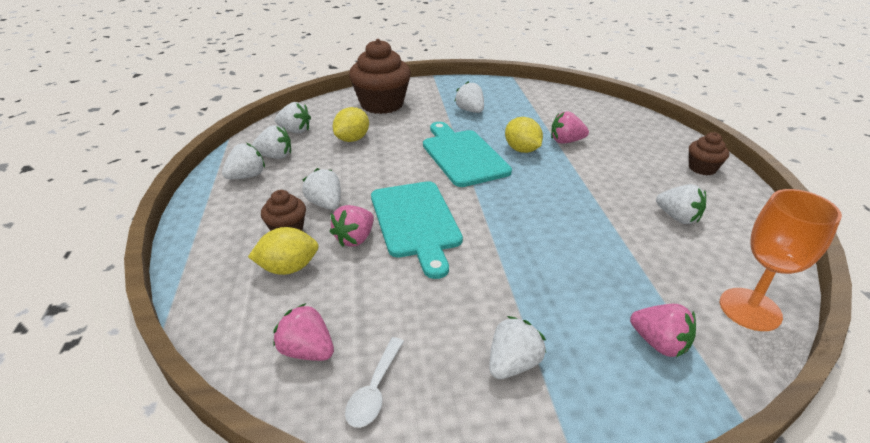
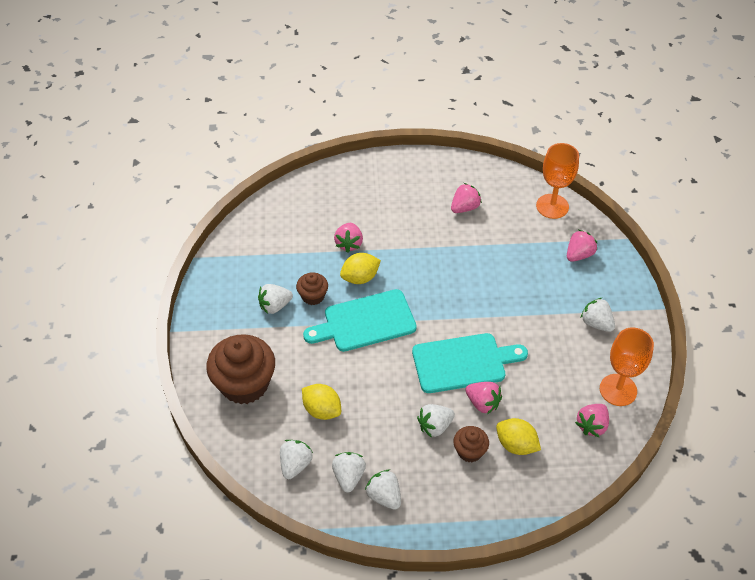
camera: 85 degrees left, 15 degrees up
yellow lemon [248,227,319,275] -> yellow lemon turned 45 degrees counterclockwise [496,418,541,455]
white spoon [345,337,404,428] -> orange goblet [600,327,654,406]
white strawberry [656,184,706,224] -> pink strawberry [451,183,482,213]
brown cupcake [689,132,729,175] -> brown cupcake moved to [296,272,328,305]

